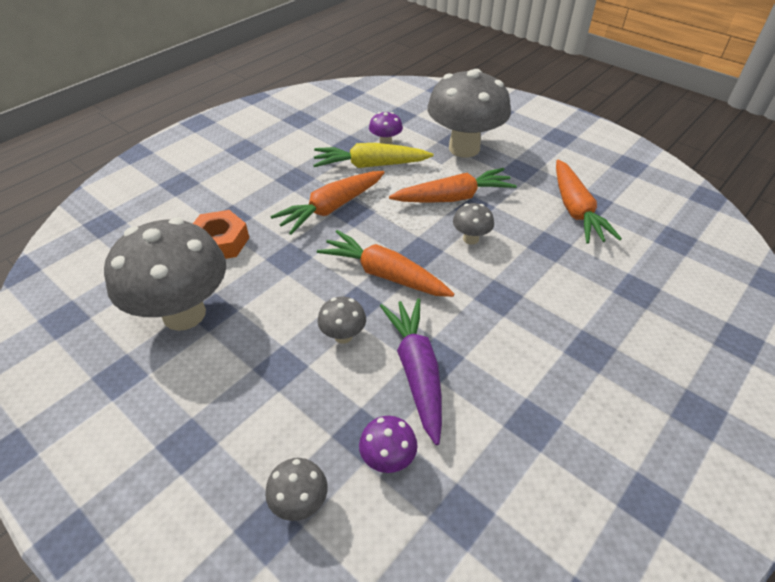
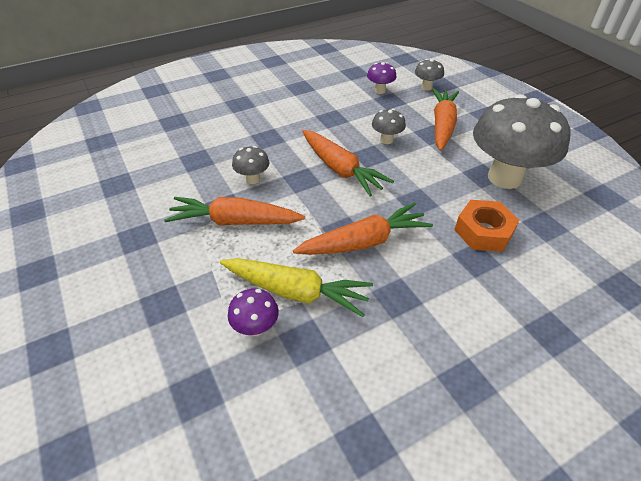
camera: 160 degrees left, 0 degrees up
purple carrot [380,298,442,445] -> none
grey mushroom [427,69,511,157] -> none
orange carrot [556,159,622,244] -> orange carrot moved to [432,88,459,151]

